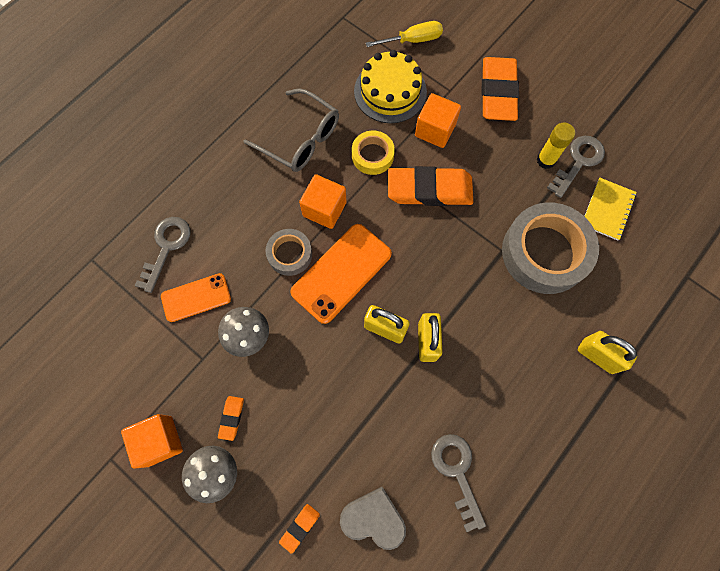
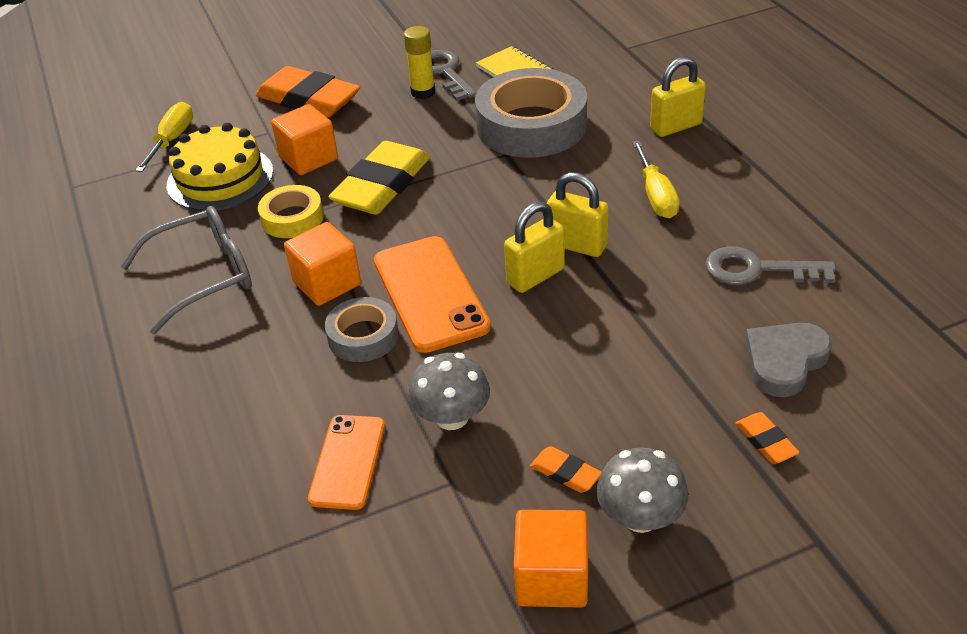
camera: 60 degrees left, 30 degrees down
grey key [135,217,190,293] -> none
orange eraser [388,166,473,206] -> yellow eraser [328,141,430,215]
none -> yellow screwdriver [632,140,680,218]

